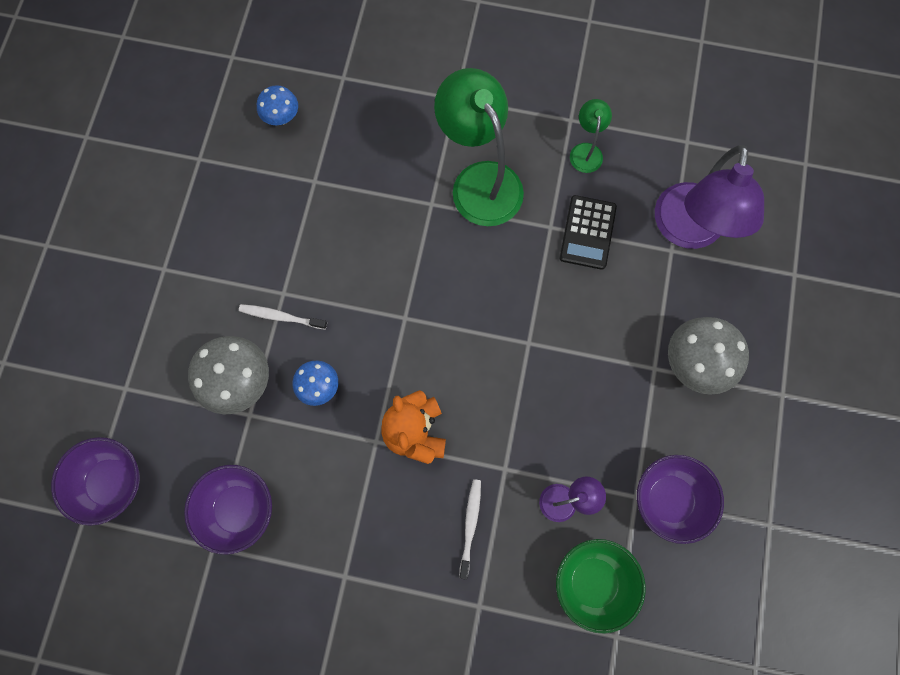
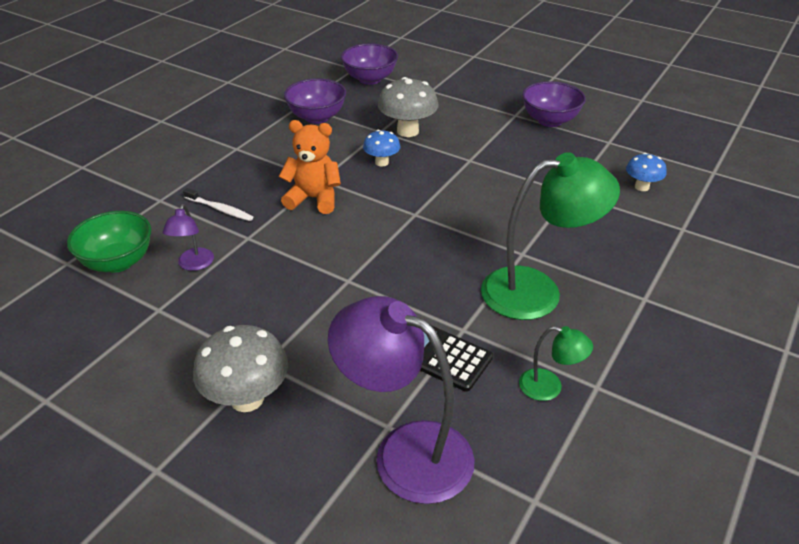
camera: 110 degrees right, 35 degrees down
white toothbrush [239,304,327,330] -> none
purple bowl [637,455,724,544] -> purple bowl moved to [522,81,586,127]

